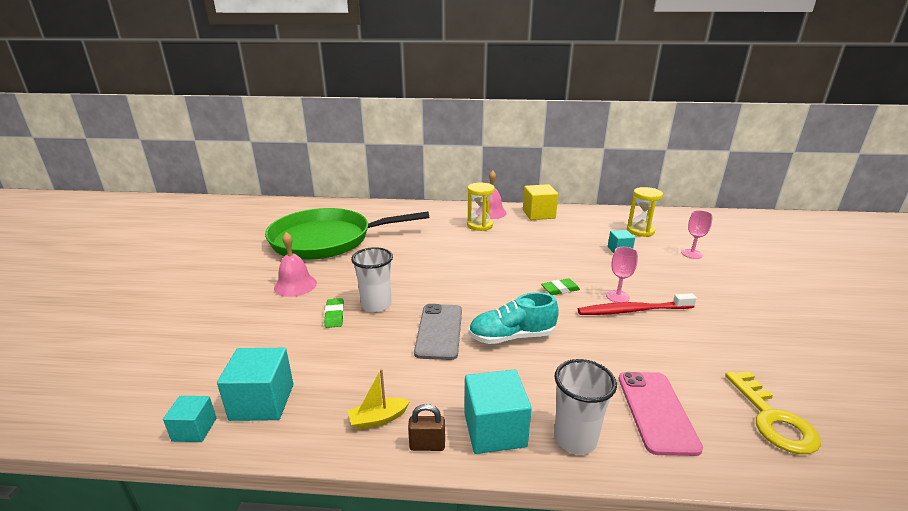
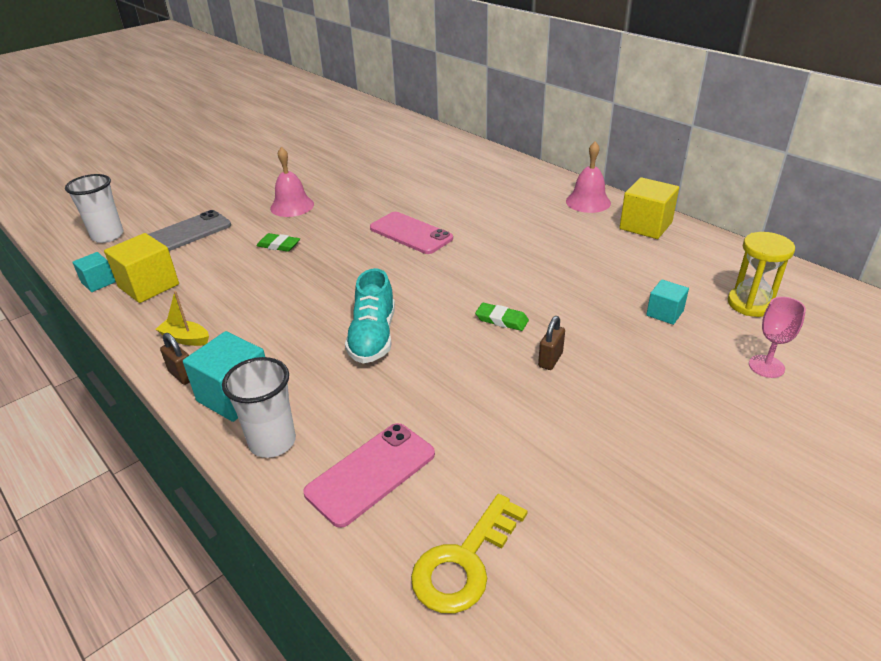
camera: 45 degrees right, 10 degrees up
turquoise cube [217,348,293,421] -> yellow cube [104,233,179,303]
green pan [265,208,429,260] -> none
green eraser [324,298,344,328] -> green eraser turned 75 degrees clockwise [257,233,300,252]
white cup [351,247,393,313] -> white cup moved to [65,174,123,243]
grey phone [414,304,462,360] -> grey phone moved to [148,210,231,251]
yellow hourglass [467,183,495,231] -> none
turquoise shoe [469,292,559,344] -> turquoise shoe turned 120 degrees counterclockwise [345,268,395,363]
red toothbrush [578,293,697,315] -> none
pink goblet [606,247,638,303] -> brown padlock [538,316,565,370]
none -> pink phone [370,212,453,254]

